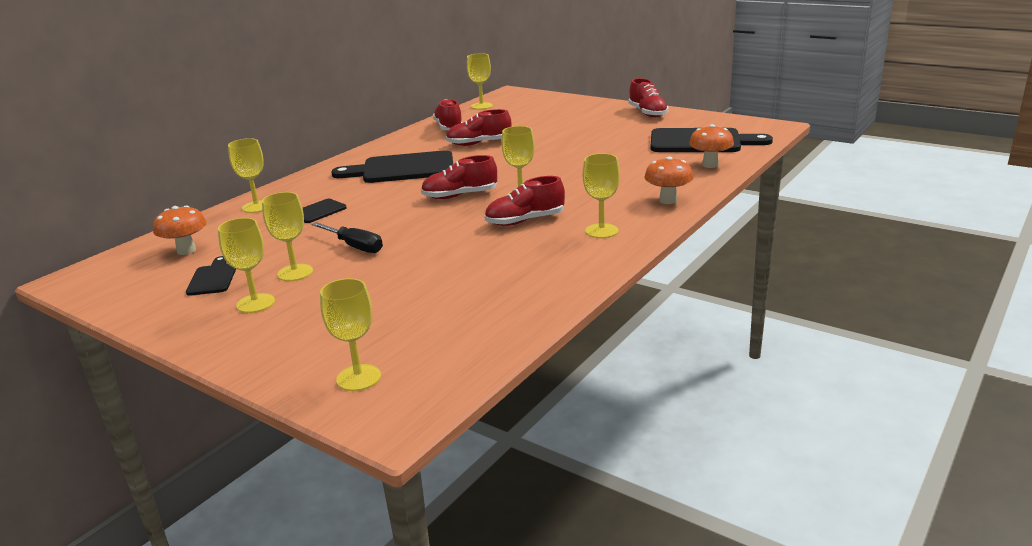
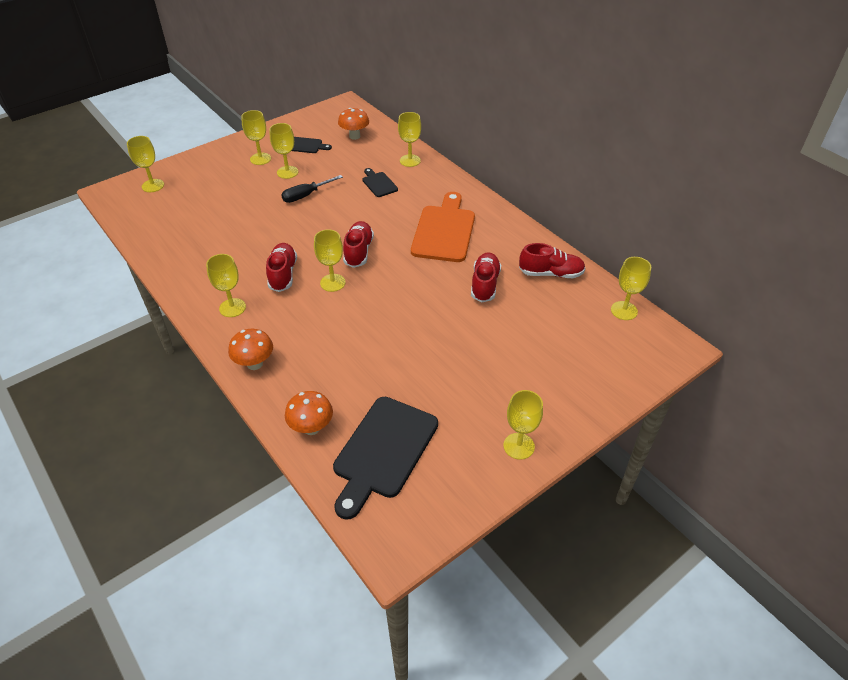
camera: 105 degrees right, 20 degrees up
black cutting board [331,150,453,183] -> orange cutting board [411,192,475,262]
red shoe [629,78,669,117] -> yellow goblet [504,390,543,460]

